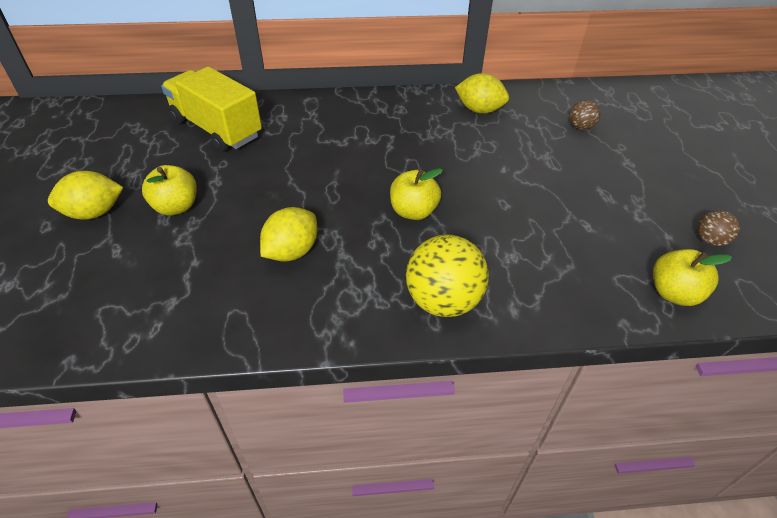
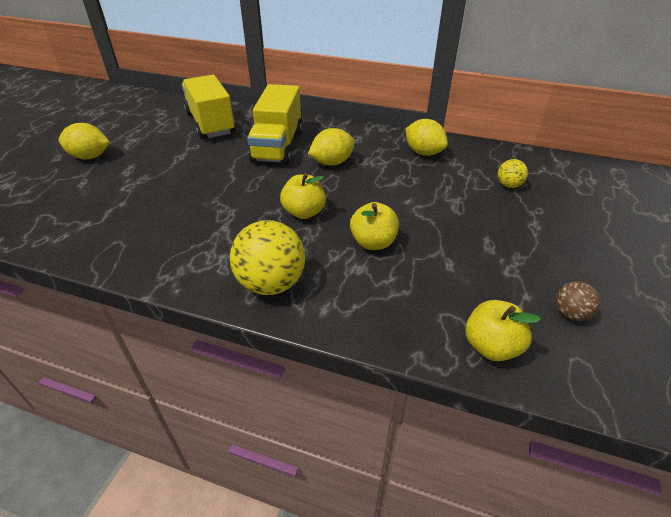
camera: 25 degrees right, 5 degrees down
yellow apple [142,165,197,215] -> yellow apple moved to [350,202,399,250]
yellow lemon [260,207,317,261] -> yellow lemon moved to [308,128,355,166]
brown ball [569,100,600,130] -> yellow ball [498,159,528,188]
none -> yellow truck [247,84,303,165]

